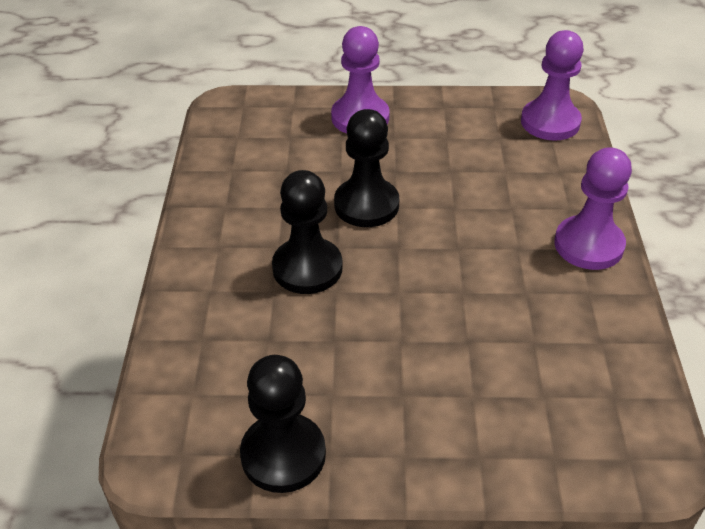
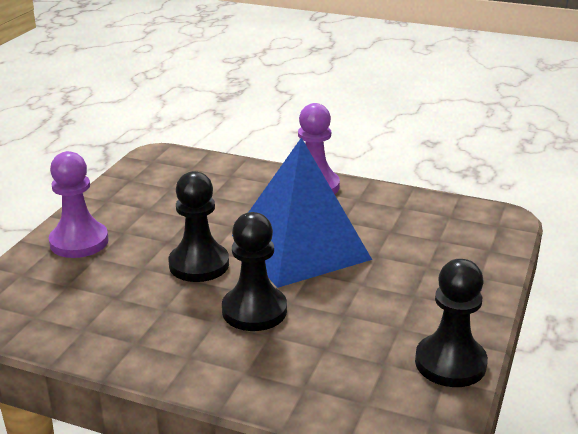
camera: 70 degrees left, 15 degrees down
purple pawn [521,30,584,140] -> none
none -> blue pyramid [232,137,372,288]

